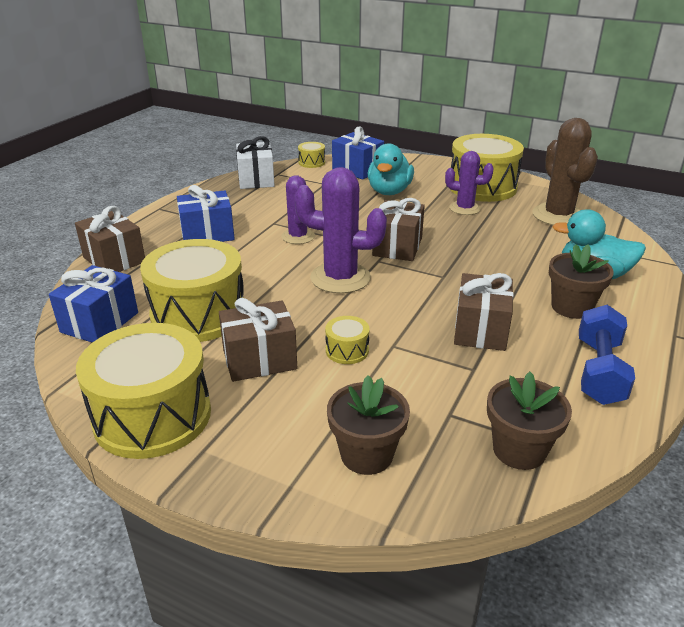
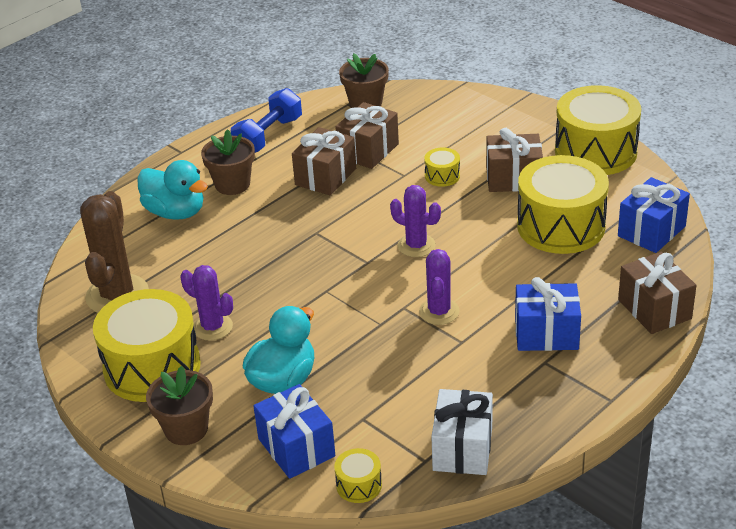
camera: 160 degrees left, 5 degrees up
purple cactus [294,167,387,294] -> purple cactus [390,185,441,257], size x0.62
brown flower pot [327,375,410,475] -> brown flower pot moved to [146,366,213,445]
brown gift [372,198,425,261] -> brown gift moved to [335,102,399,169]

